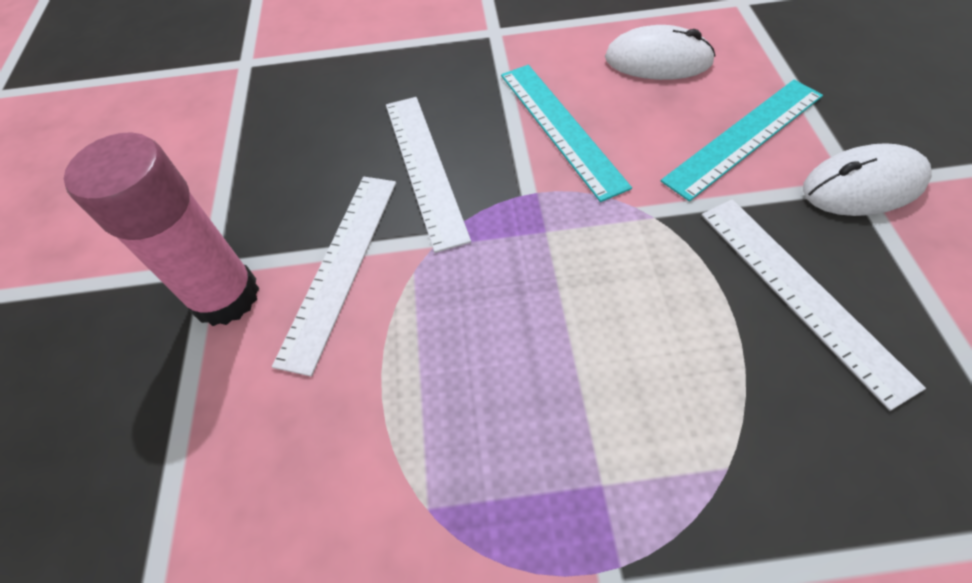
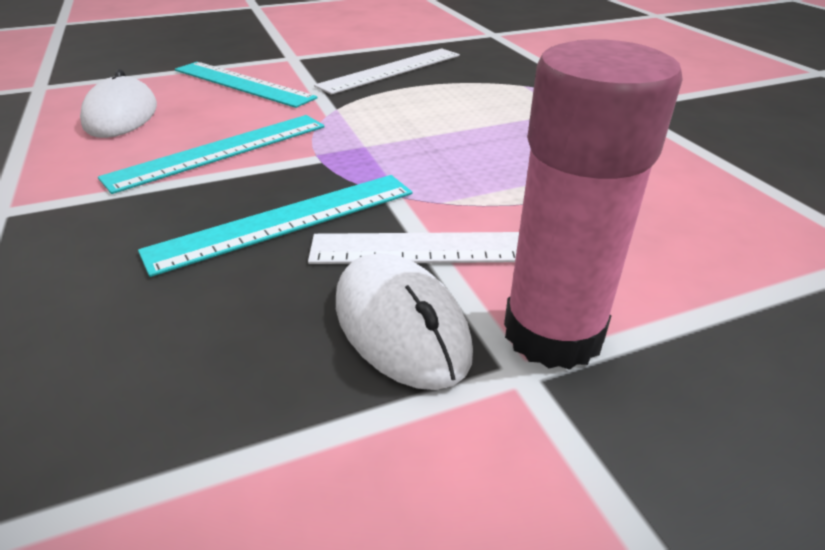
camera: 110 degrees left, 20 degrees down
white ruler [386,97,471,253] -> turquoise ruler [138,175,412,277]
white mouse [803,143,932,216] -> white mouse moved to [336,253,473,390]

